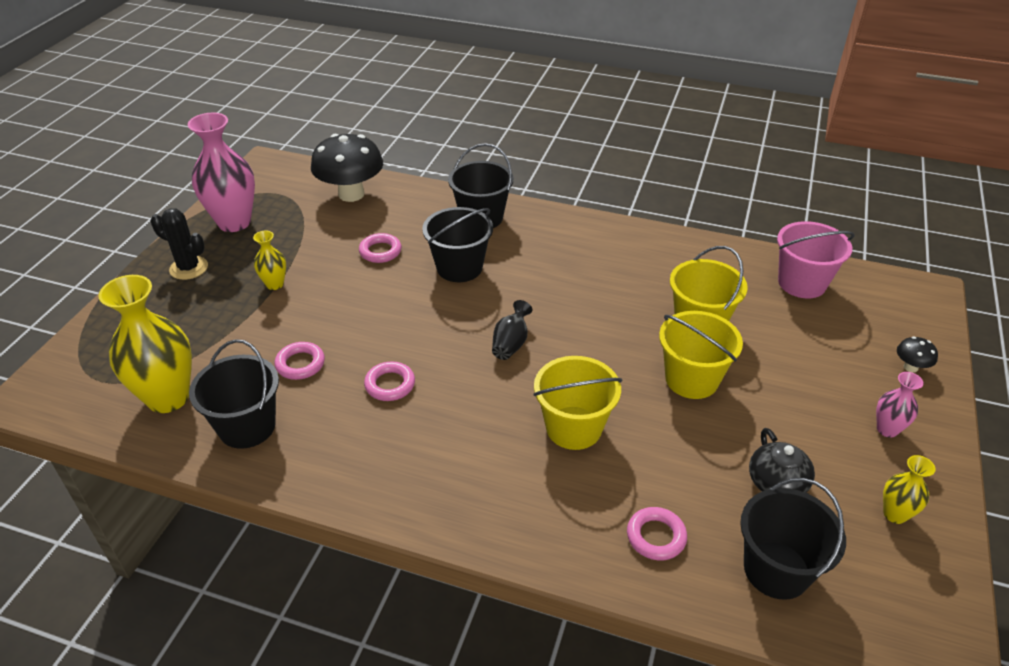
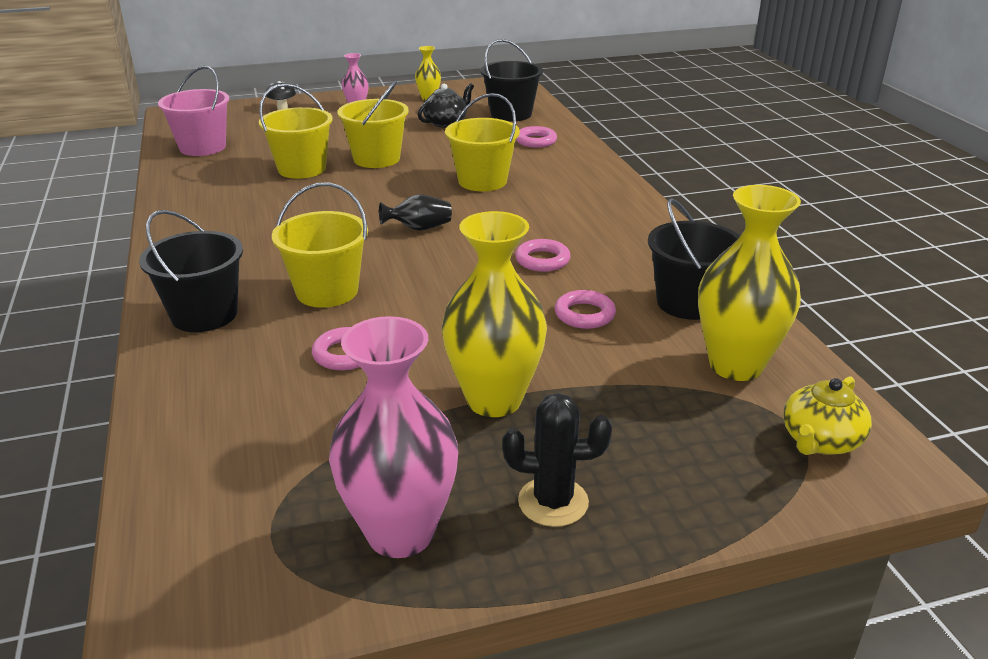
camera: 125 degrees left, 10 degrees down
black cactus [151,208,208,280] -> black cactus turned 75 degrees counterclockwise [503,393,612,527]
yellow vase [253,230,286,290] -> yellow vase [442,211,547,417], size x2.04
black mushroom [311,134,383,202] -> none
black bucket [422,207,493,282] -> yellow bucket [272,182,368,308]
none -> yellow teapot [783,376,872,455]

